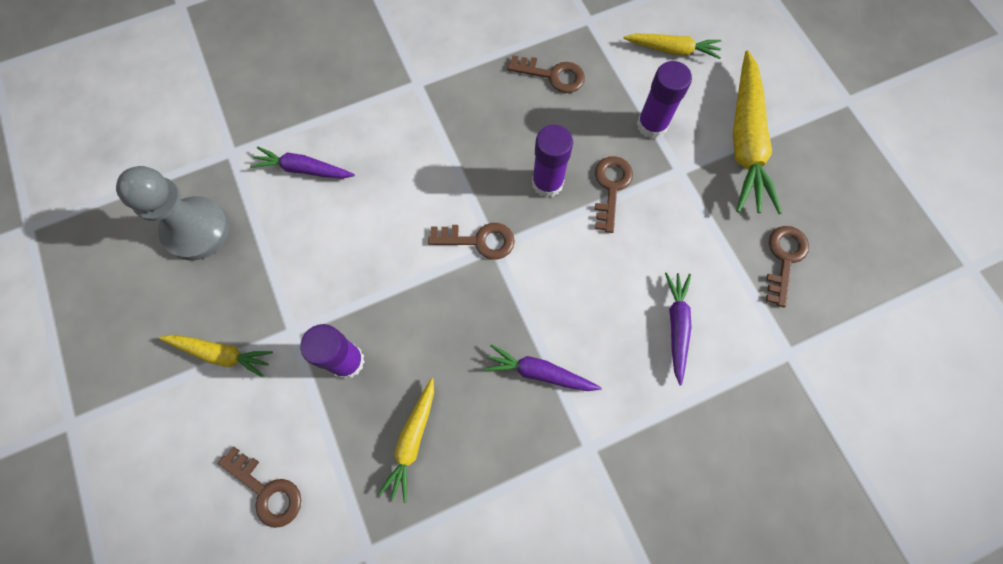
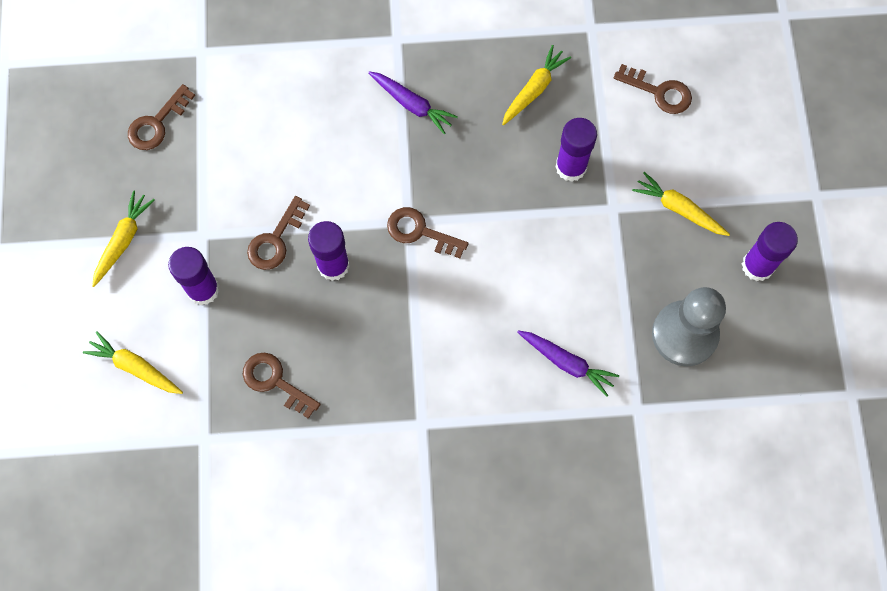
camera: 160 degrees left, 0 degrees up
brown key [218,447,301,528] -> brown key turned 150 degrees clockwise [614,64,692,114]
purple carrot [665,272,692,385] -> none
yellow carrot [733,51,782,214] -> yellow carrot [92,191,155,287], size x0.56
none -> purple glue stick [742,222,798,281]

